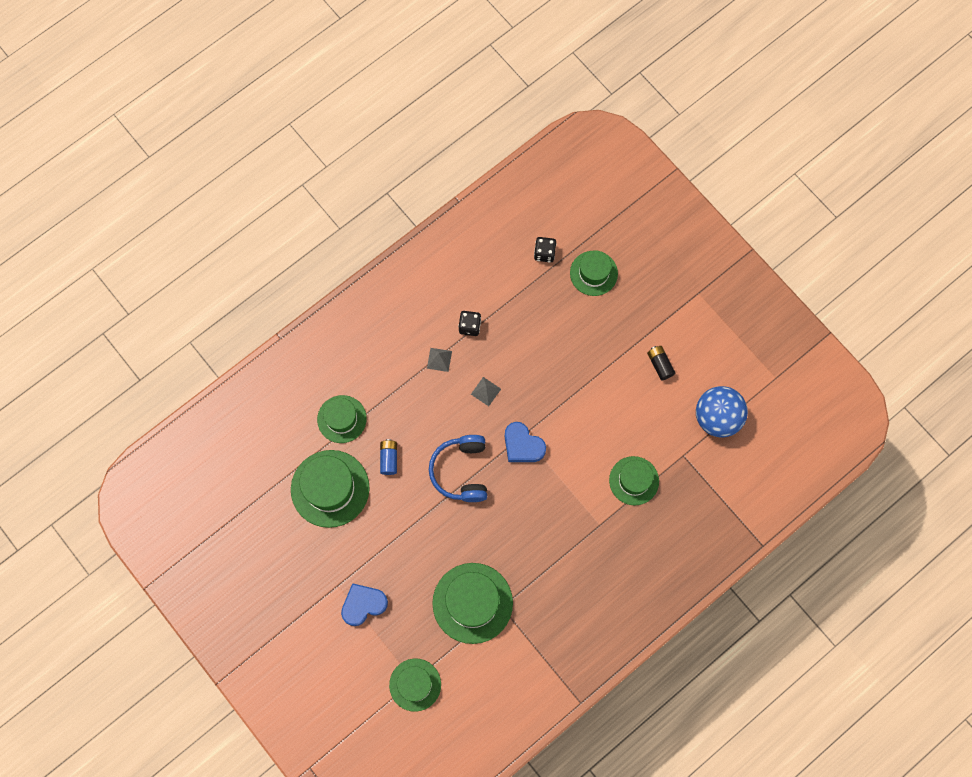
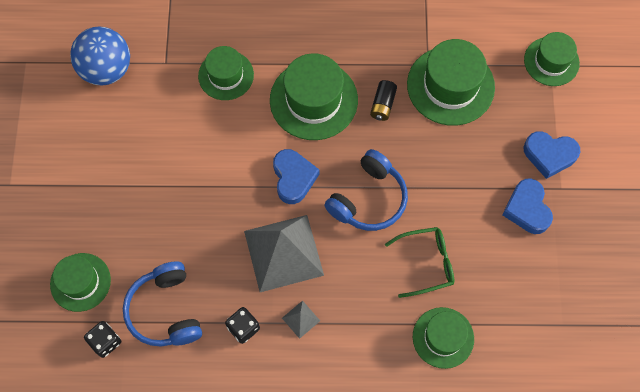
camera: 140 degrees left, 5 degrees down
green hat [291,450,370,528] -> green hat moved to [270,53,358,140]
blue battery [380,439,397,475] -> green glasses [385,227,454,298]
grey pyramid [471,377,501,406] -> grey pyramid [244,215,324,292], size x2.45
black battery [647,346,676,381] -> black battery moved to [370,80,397,121]
none -> blue headphones [123,262,202,347]
none -> blue heart [502,179,553,234]

